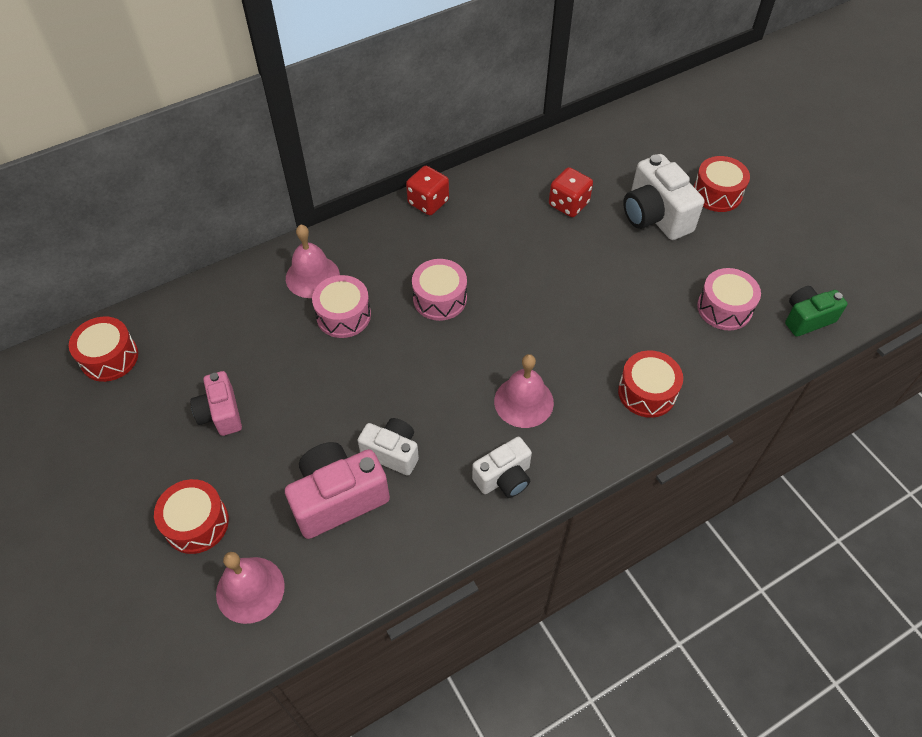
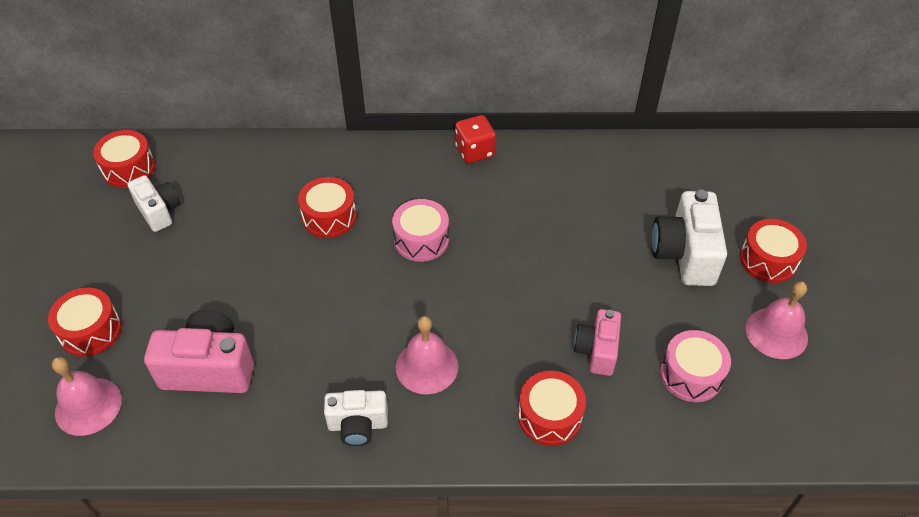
camera: 30 degrees right, 5 degrees down
pink camera [190,371,242,436] -> pink camera moved to [574,309,621,376]
pink bell [286,225,340,298] -> pink bell moved to [746,281,808,359]
pink drum [312,275,371,338] -> red drum [298,177,357,238]
white camera [358,418,419,476] -> white camera moved to [127,175,180,232]
red dice [549,167,593,217] -> none
green camera [785,286,848,337] -> none

